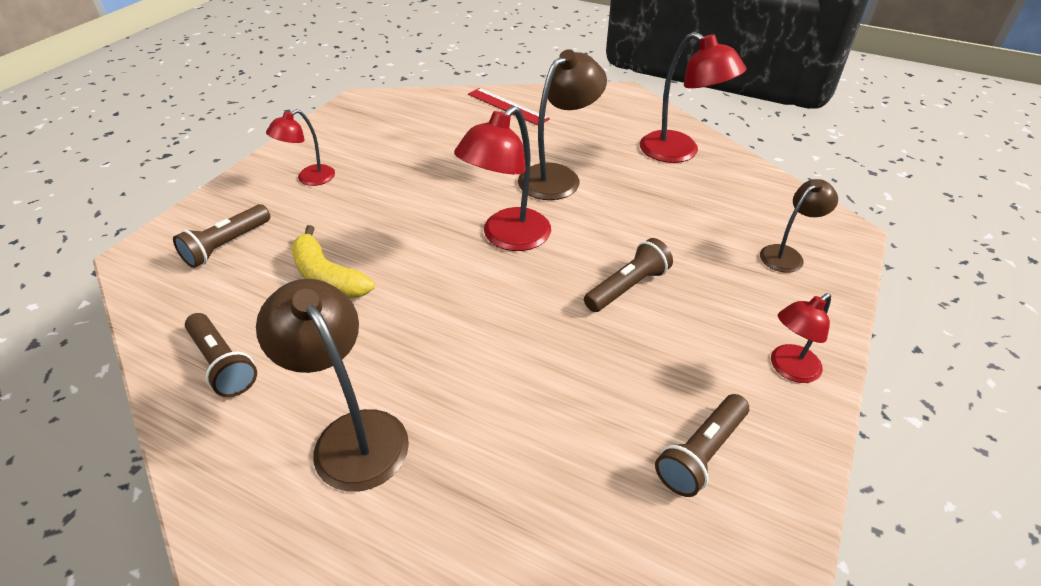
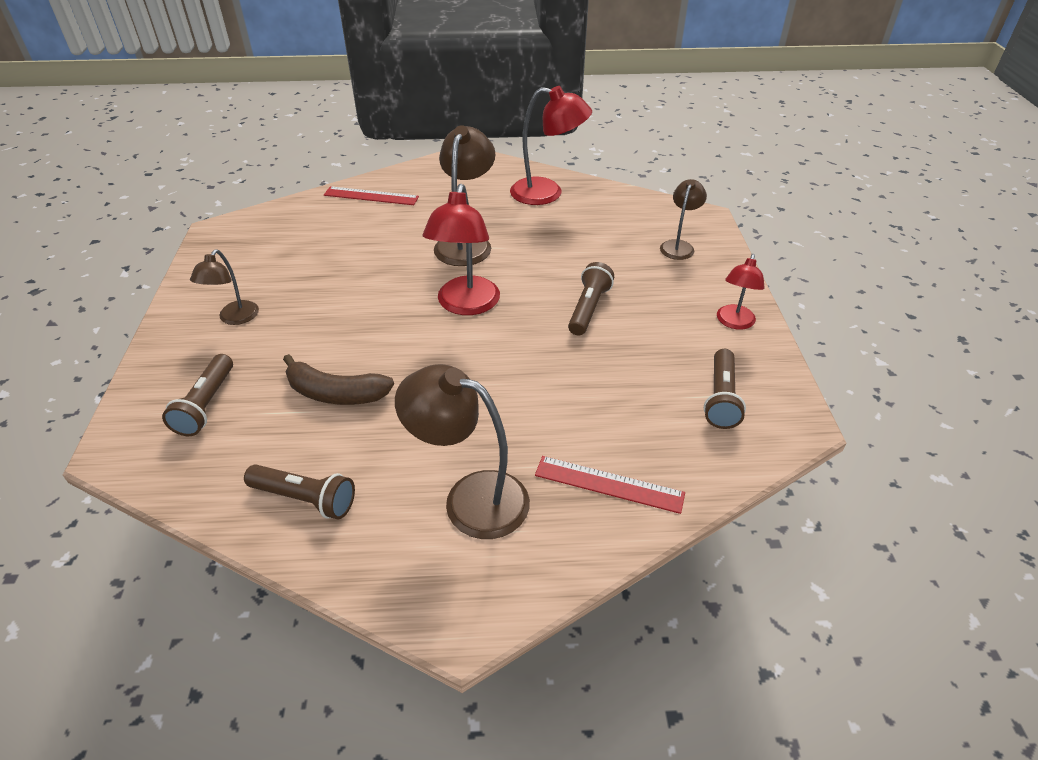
camera: 30 degrees left, 0 degrees up
red lamp [266,109,335,186] -> brown lamp [190,250,259,325]
yellow banana [291,225,375,299] -> brown banana [283,354,394,405]
none -> red ruler [535,456,685,514]

